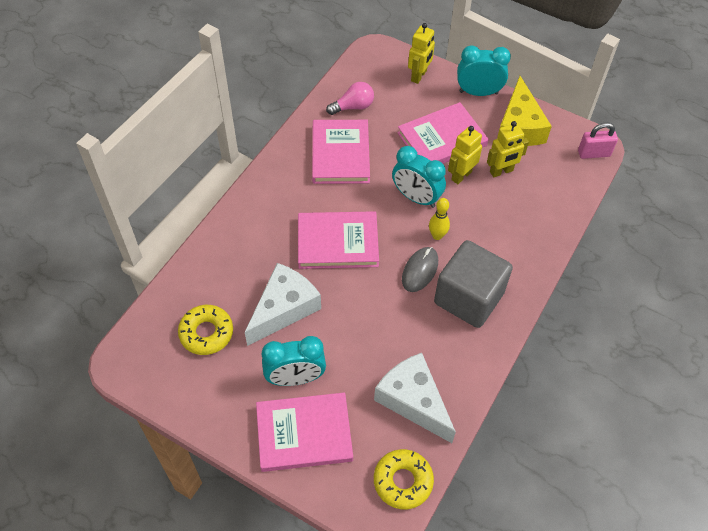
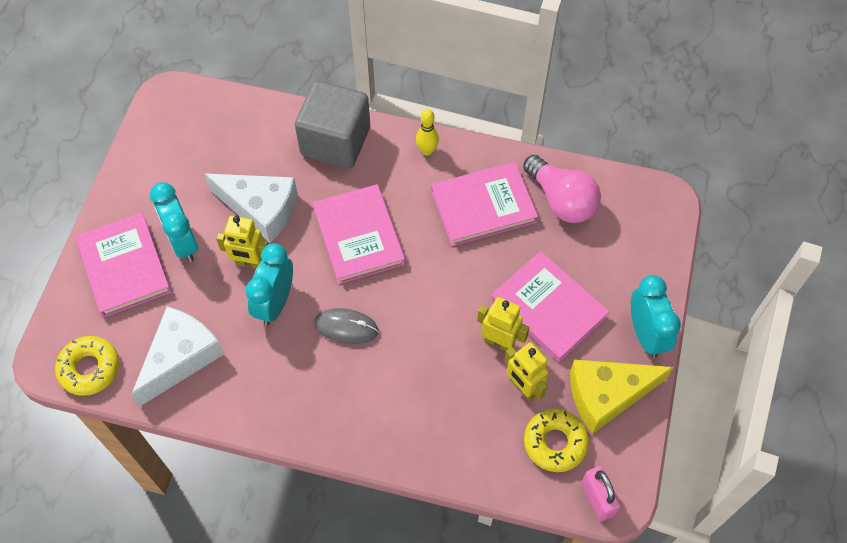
camera: 75 degrees right, 5 degrees up
yellow donut [178,305,233,355] -> yellow donut moved to [524,409,589,472]
pink light bulb [326,82,374,115] -> pink light bulb [523,155,601,223], size x1.51
turquoise clock [392,146,446,208] -> turquoise clock moved to [246,243,293,325]
yellow robot [408,23,435,84] -> yellow robot moved to [216,216,268,269]
yellow bowling pin [429,198,450,240] -> yellow bowling pin moved to [416,109,439,156]
grey cube [434,240,513,328] -> grey cube moved to [295,81,370,168]

